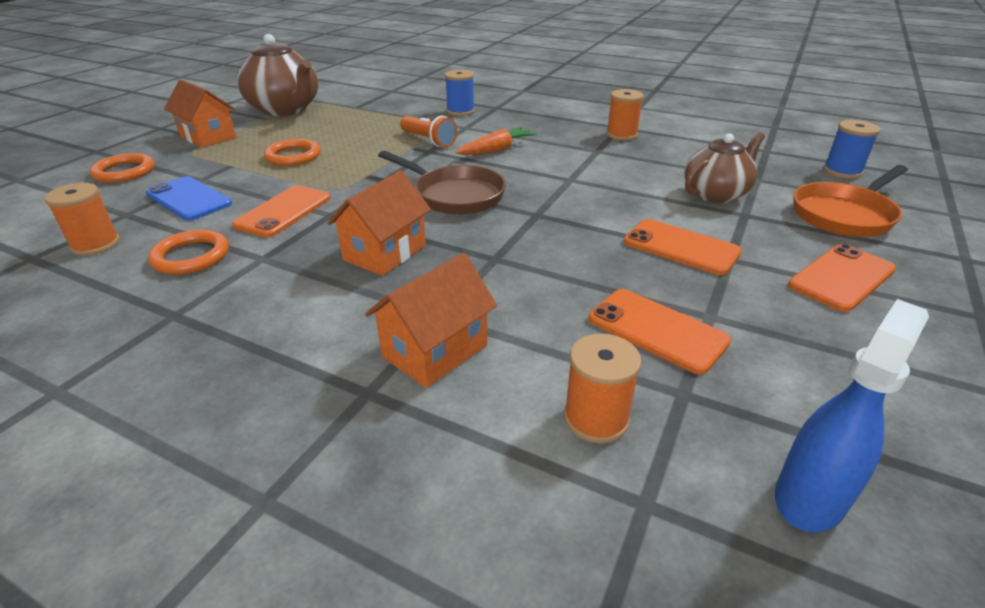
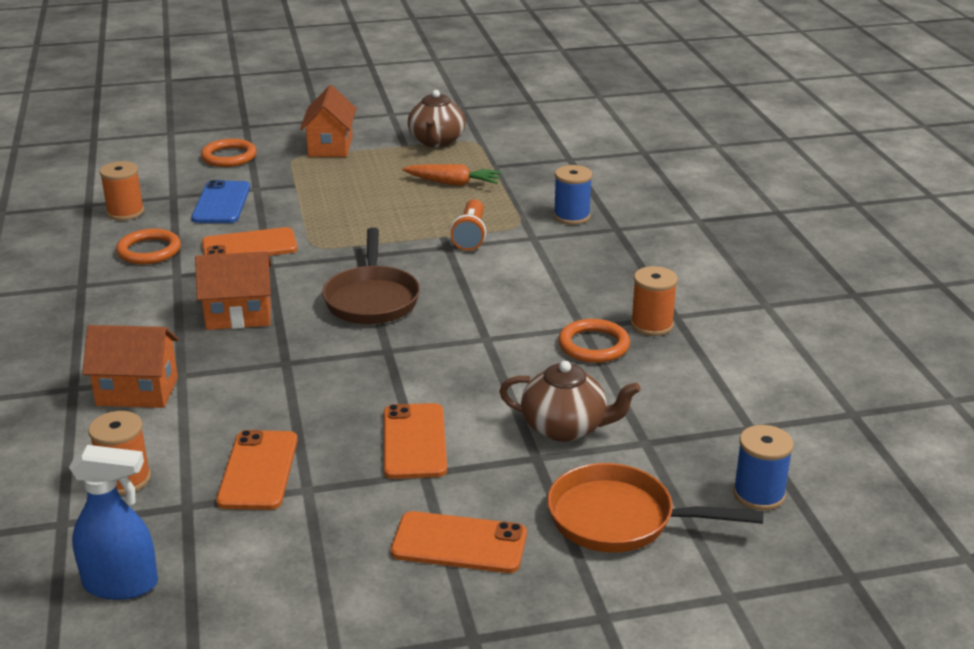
camera: 50 degrees right, 5 degrees down
brown teapot [237,34,318,116] -> brown teapot [408,90,466,147], size x0.65
orange ring [264,139,321,166] -> orange ring moved to [558,319,630,363]
orange carrot [455,127,537,155] -> orange carrot moved to [402,164,502,186]

